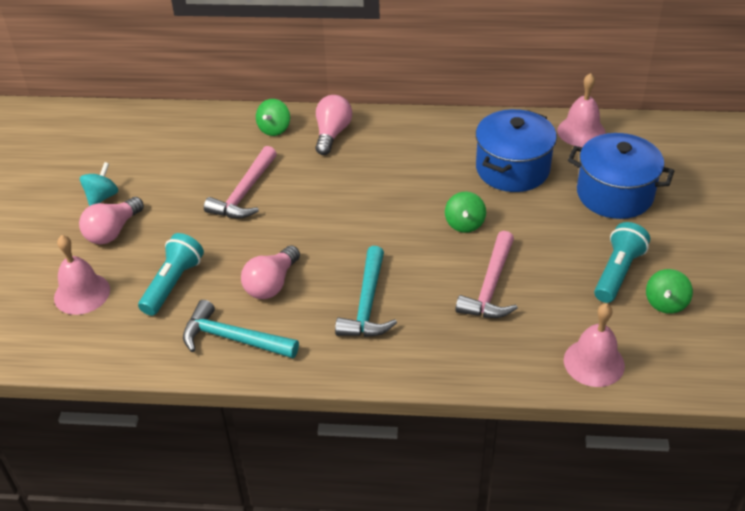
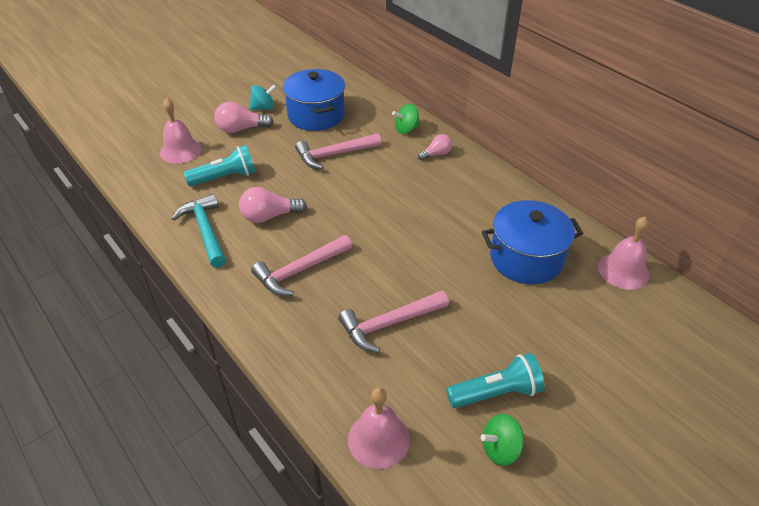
camera: 45 degrees right, 0 degrees up
pink light bulb [315,95,352,155] -> pink light bulb [418,134,452,160], size x0.64
turquoise hammer [335,246,397,337] -> pink hammer [251,235,352,296]
green spinning top [445,192,486,233] -> none
blue pot [568,133,674,219] -> blue pot moved to [283,69,345,131]

